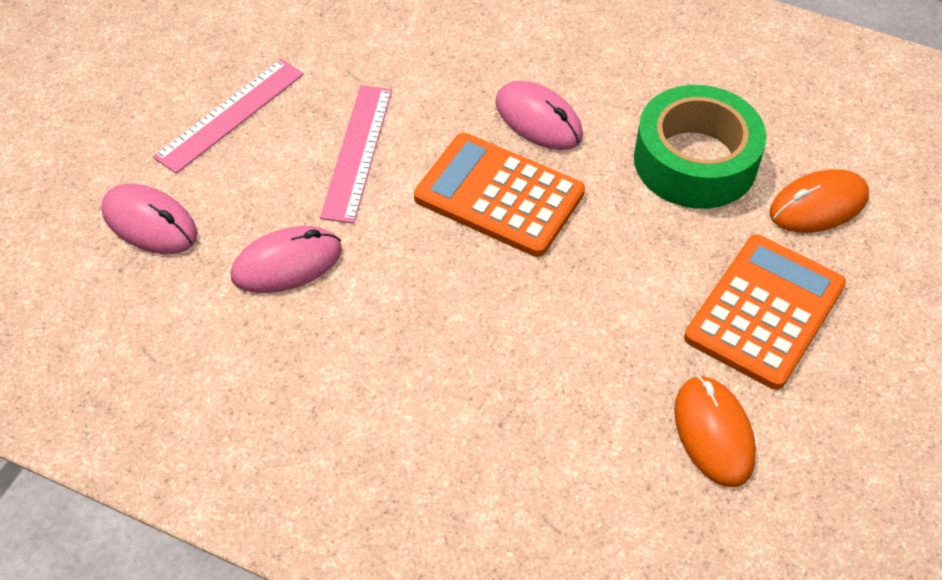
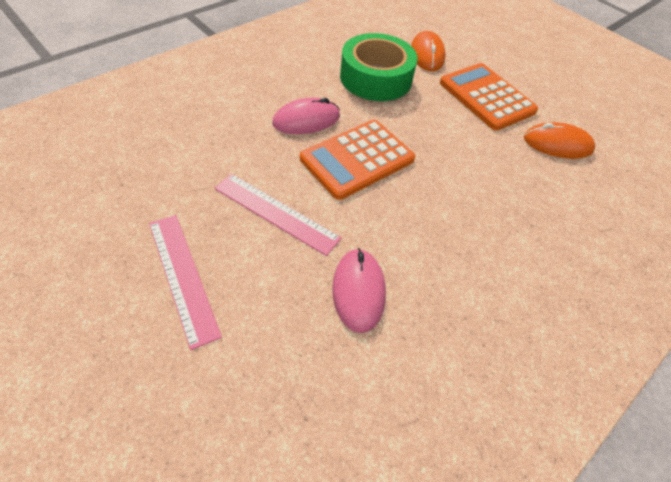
camera: 70 degrees left, 0 degrees up
pink mouse [101,184,198,254] -> none

